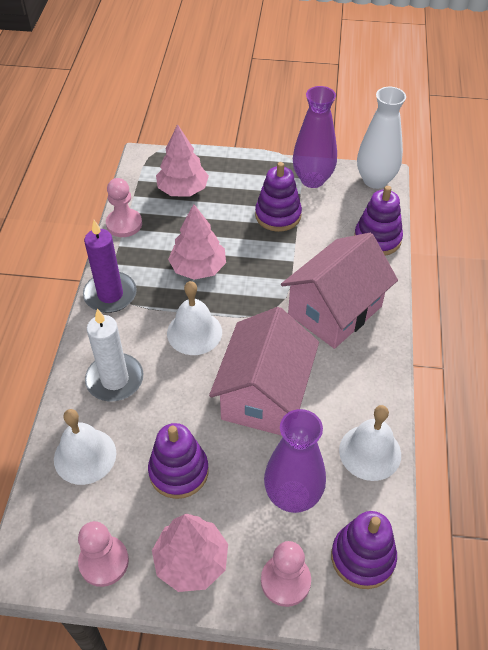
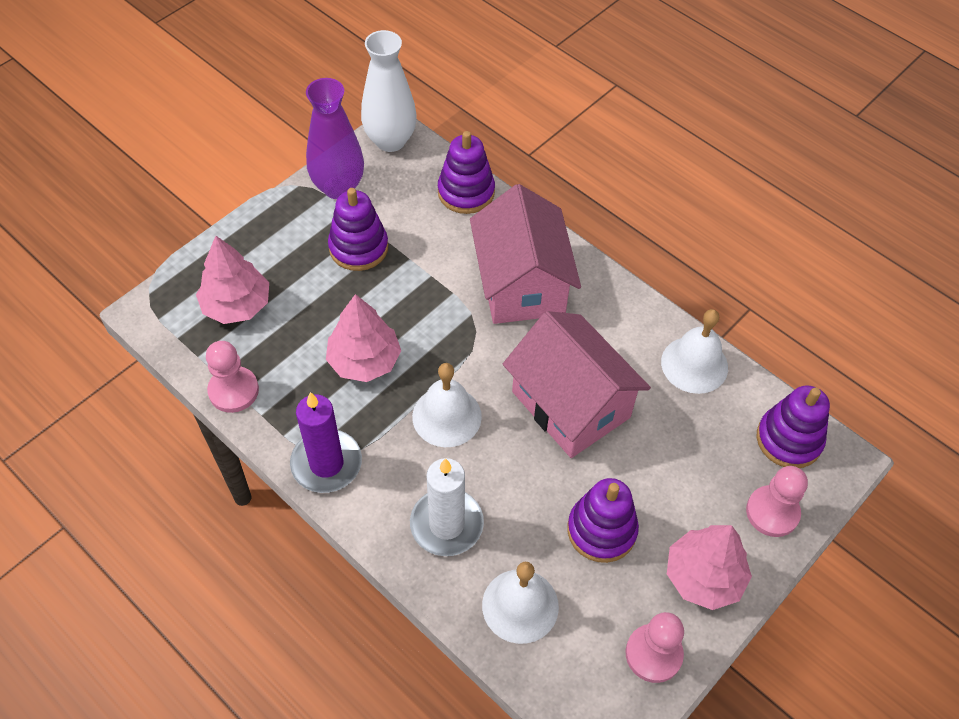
camera: 55 degrees left, 5 degrees up
purple vase [264,409,326,513] -> none

